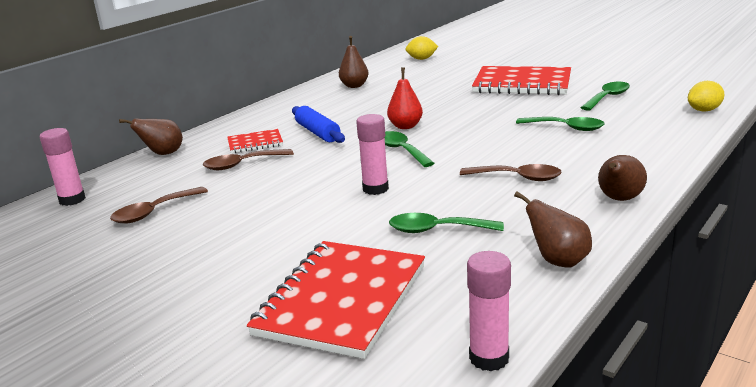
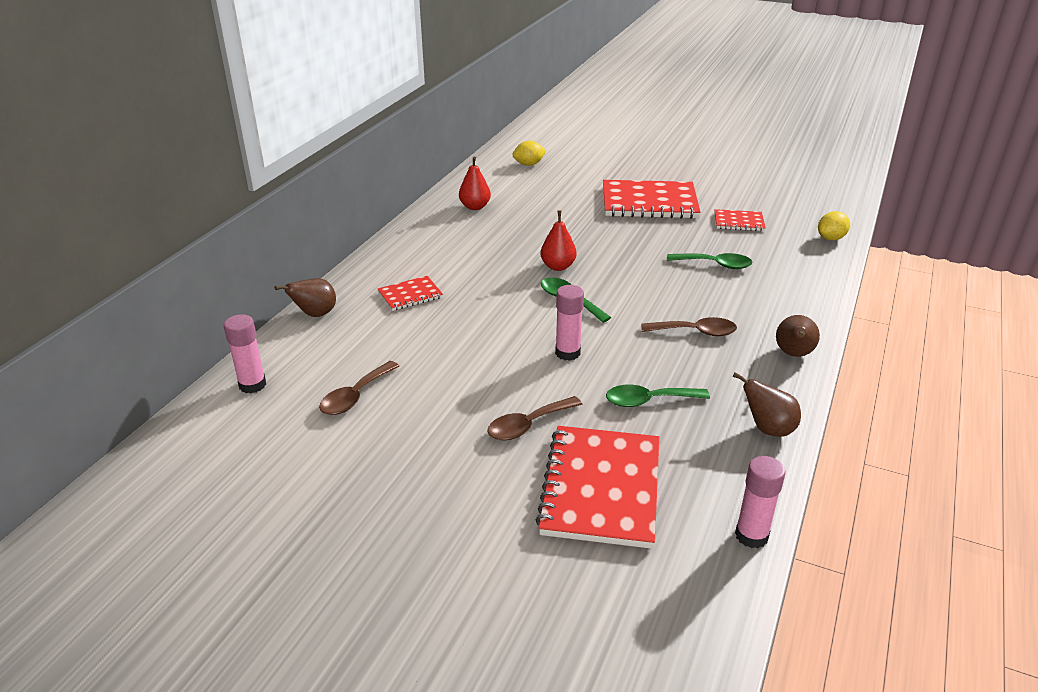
camera: 15 degrees left, 10 degrees up
brown spoon [203,149,294,170] -> brown spoon moved to [488,396,582,440]
blue rolling pin [292,106,345,143] -> none
brown pear [339,36,369,88] -> red pear [459,156,491,210]
green spoon [580,82,630,111] -> red notebook [714,209,766,231]

